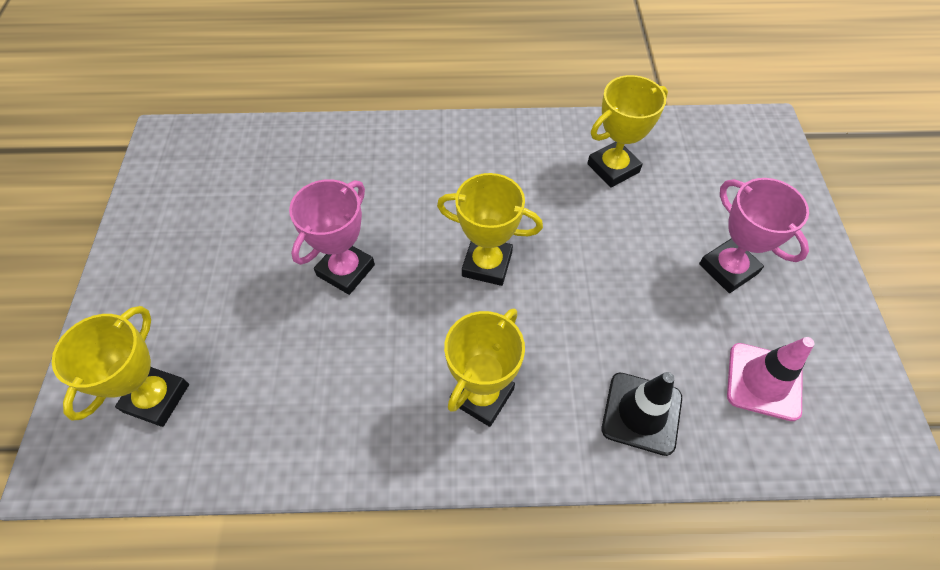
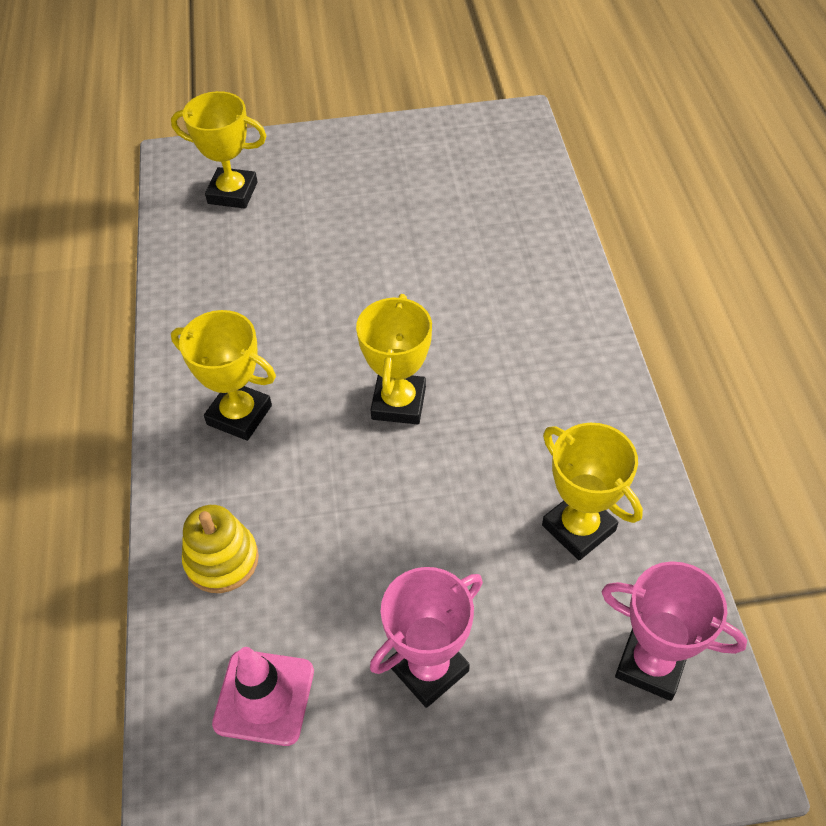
camera: 85 degrees right, 5 degrees down
pink trophy [289,179,375,295] -> pink trophy moved to [602,561,747,701]
black traffic cone [602,372,682,456] -> yellow stacking toy [182,505,259,593]

